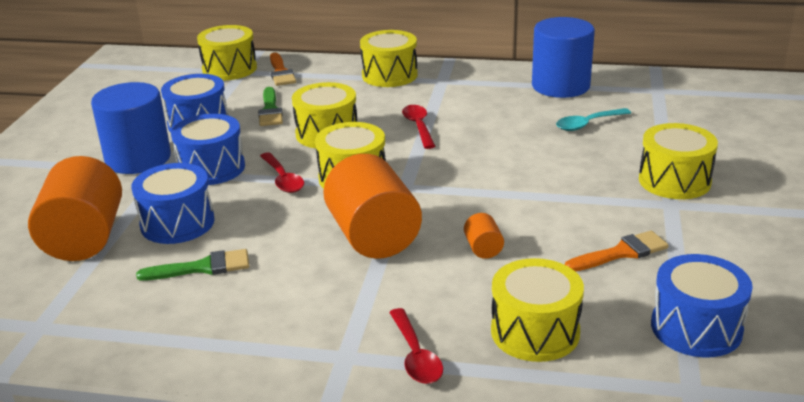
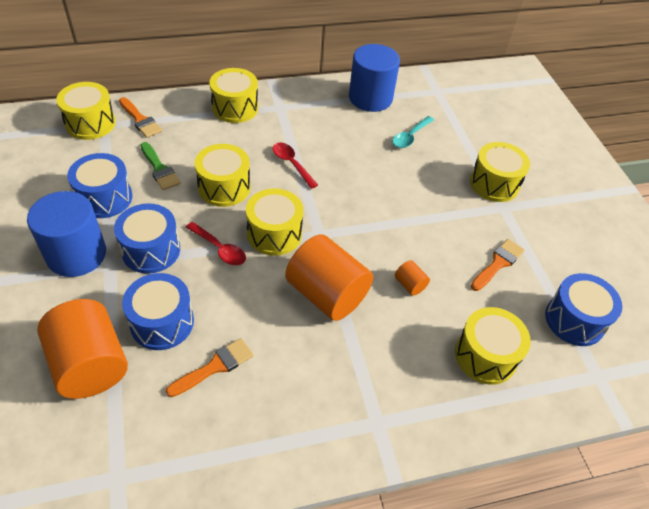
camera: 30 degrees left, 20 degrees up
green brush [136,249,249,281] -> orange brush [166,338,254,397]
red spoon [389,308,443,384] -> none

